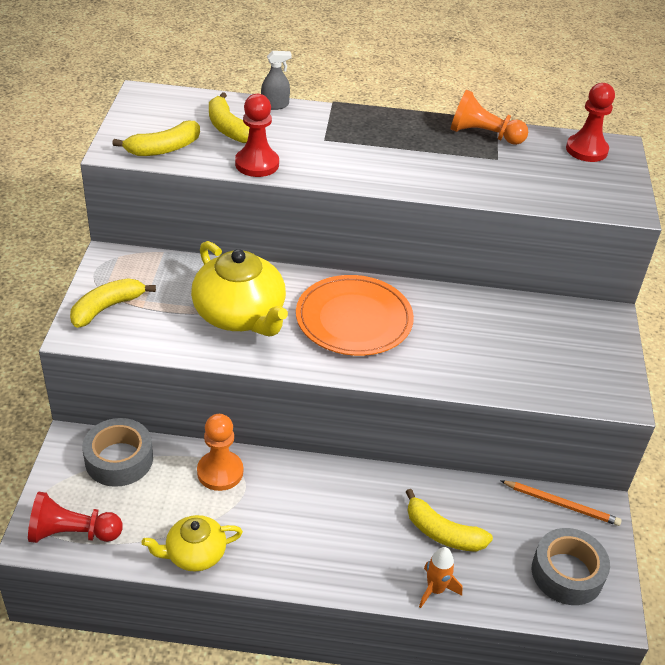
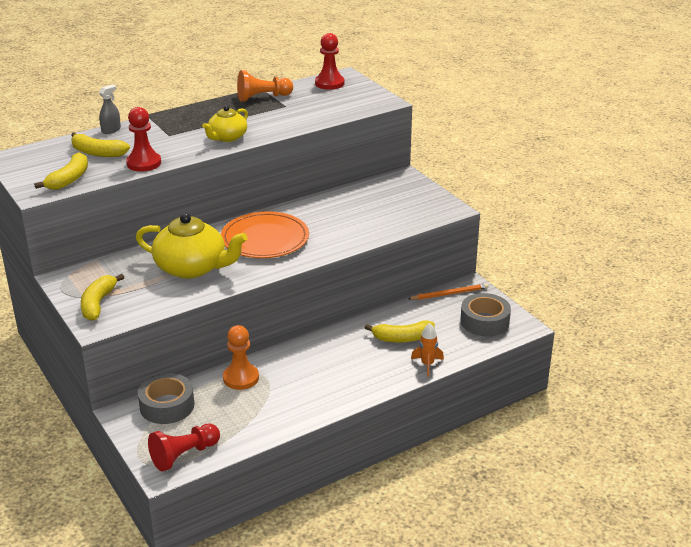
camera: 35 degrees left, 10 degrees down
yellow teapot [141,515,243,571] -> yellow teapot moved to [202,105,248,142]

